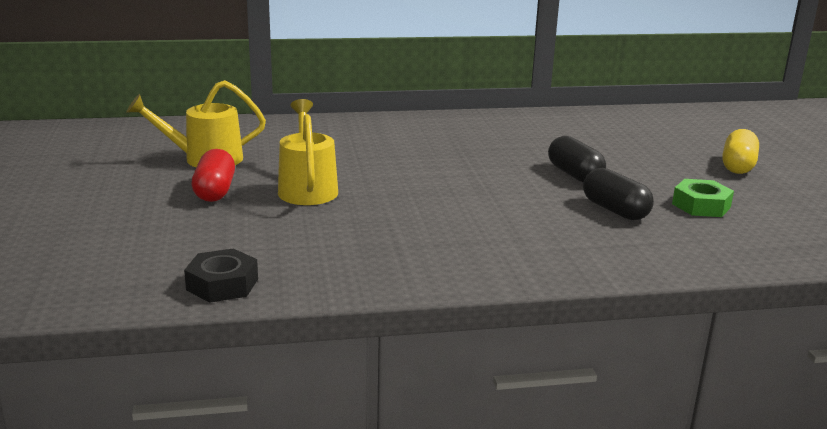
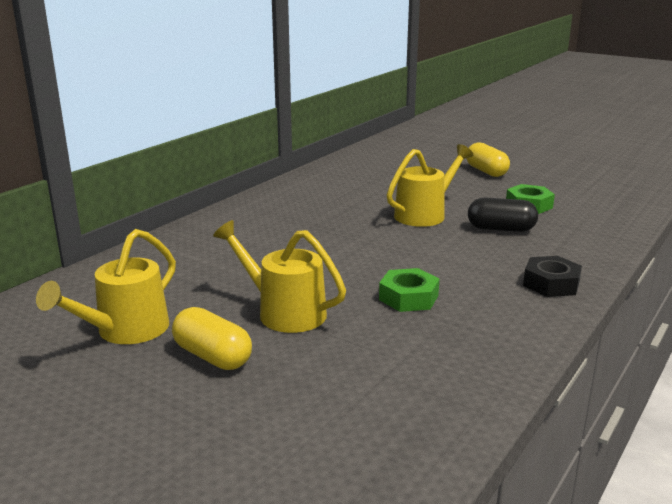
camera: 45 degrees left, 0 degrees up
black nut [184,248,258,303] -> black nut moved to [523,256,582,297]
red capsule [192,149,235,202] -> yellow capsule [172,307,252,370]
black capsule [548,136,606,183] -> yellow watering can [387,144,473,227]
none -> green nut [379,268,439,312]

